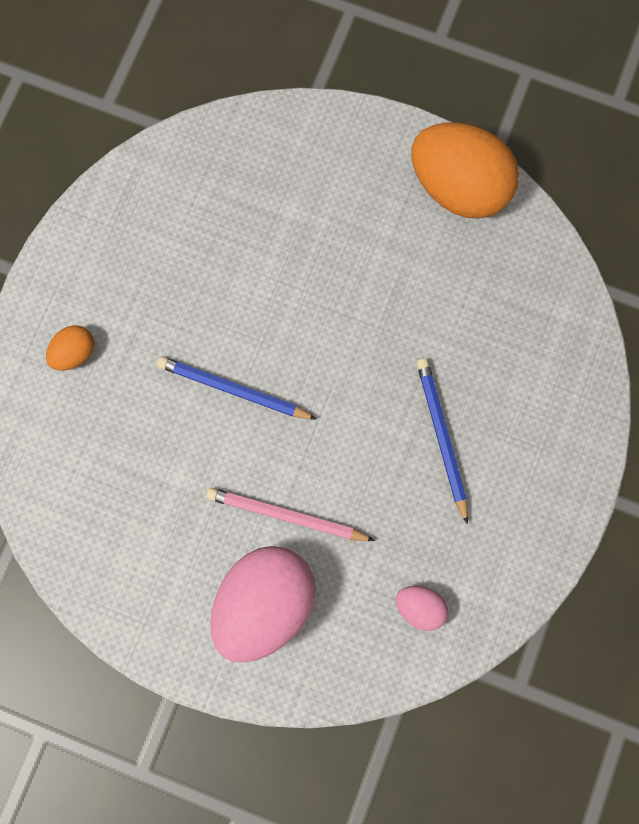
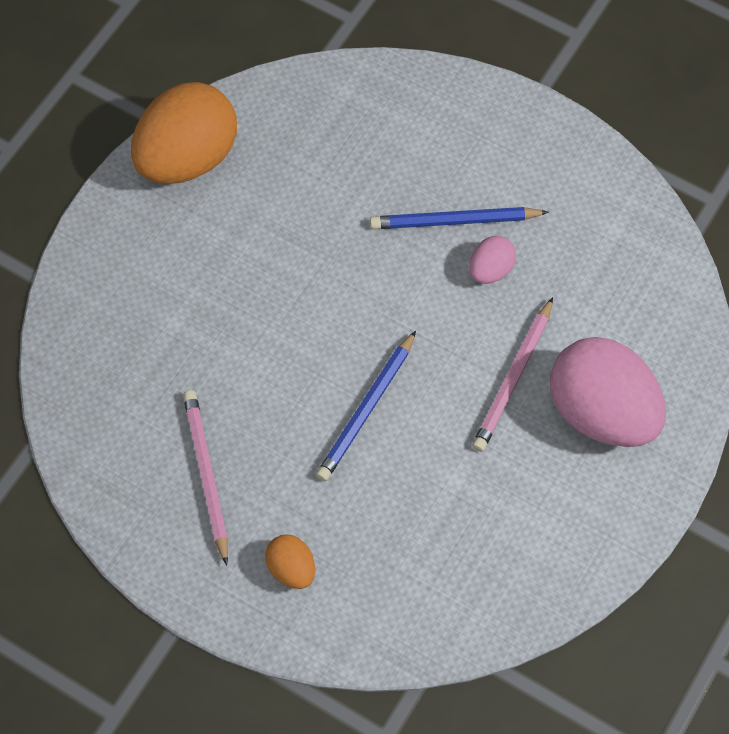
camera: 80 degrees left, 15 degrees down
pink egg [396,586,448,631] -> pink egg moved to [469,236,517,284]
none -> pink pencil [183,390,228,566]

